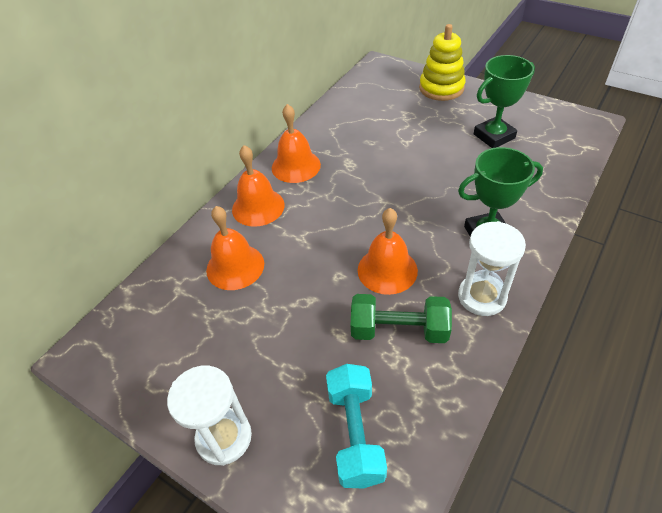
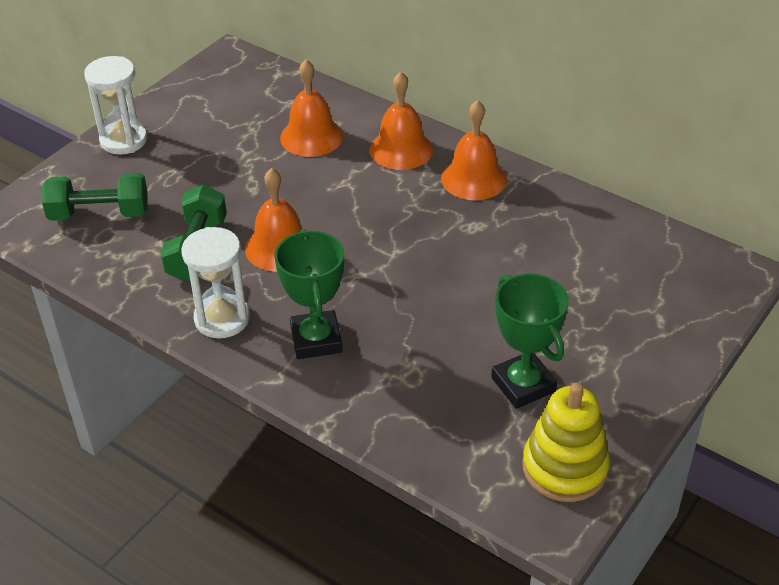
camera: 90 degrees right, 5 degrees down
turquoise dumbbell [326,364,387,489] -> green dumbbell [42,173,148,221]
yellow stacking toy [419,24,466,101] -> yellow stacking toy moved to [522,383,610,502]

